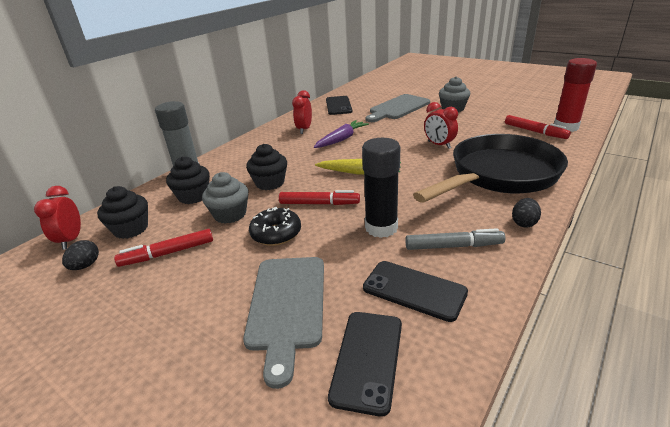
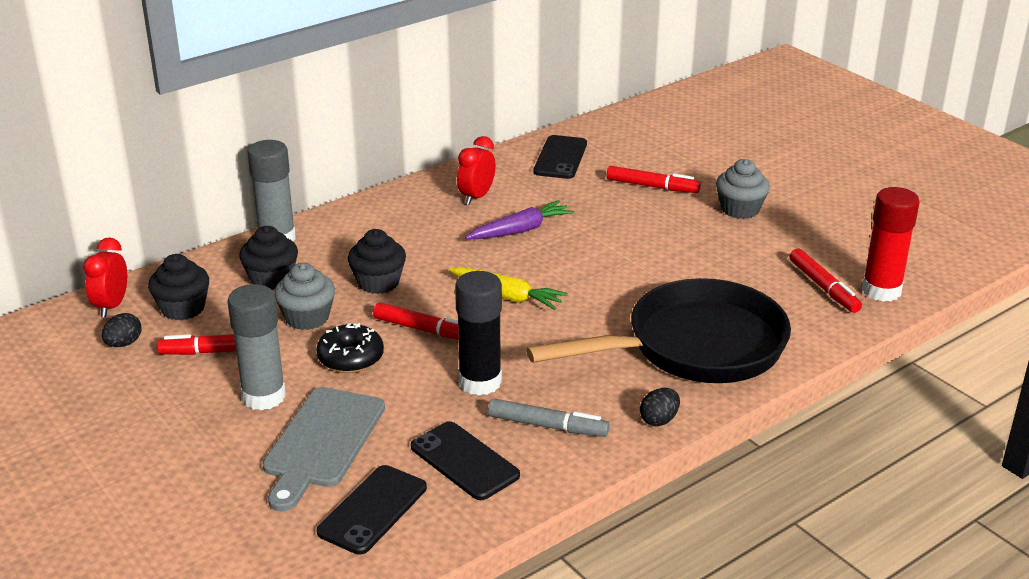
camera: 15 degrees right, 0 degrees up
grey cutting board [366,94,430,122] -> red marker [606,166,701,193]
red clock [424,102,458,149] -> none
none -> grey glue stick [227,284,286,410]

